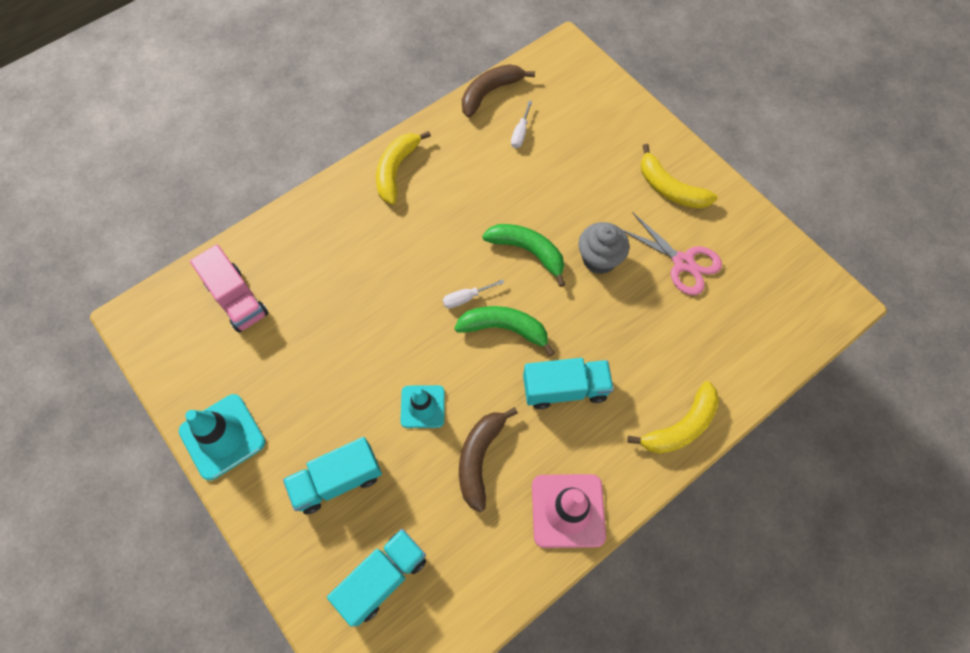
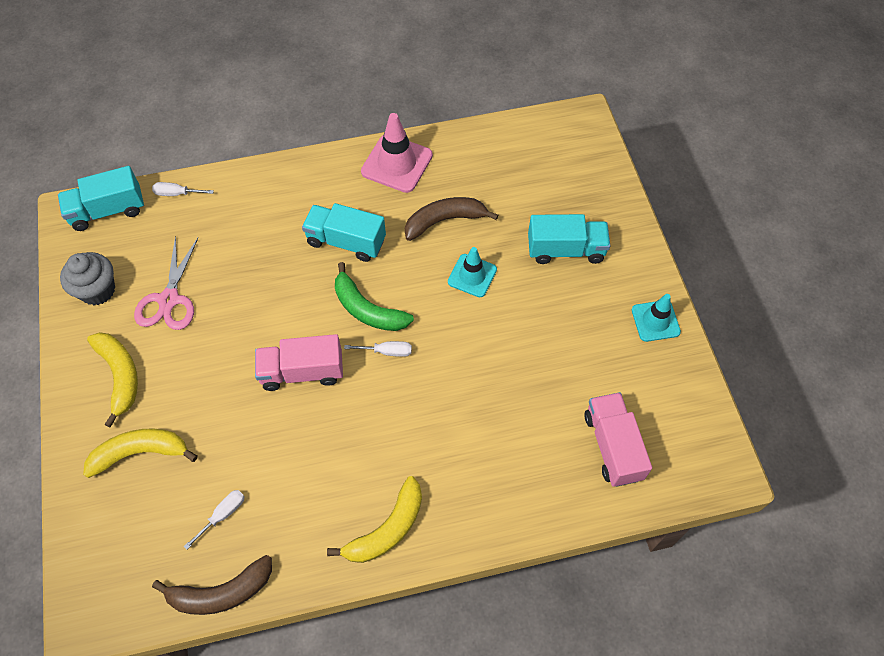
camera: 155 degrees left, 5 degrees down
turquoise traffic cone [179,394,265,481] -> turquoise traffic cone [632,294,681,342], size x0.65
turquoise truck [327,529,426,627] -> turquoise truck moved to [58,166,144,231]
brown banana [459,407,518,512] -> brown banana turned 150 degrees counterclockwise [405,197,498,241]
green banana [482,224,565,287] -> pink truck [255,334,343,391]
grey cupcake [578,222,629,274] -> grey cupcake moved to [60,252,115,305]
pink scissors [623,213,722,295] -> pink scissors turned 150 degrees counterclockwise [134,236,199,330]
yellow banana [627,381,719,454] -> yellow banana moved to [83,428,198,478]
none -> white screwdriver [152,182,214,196]

